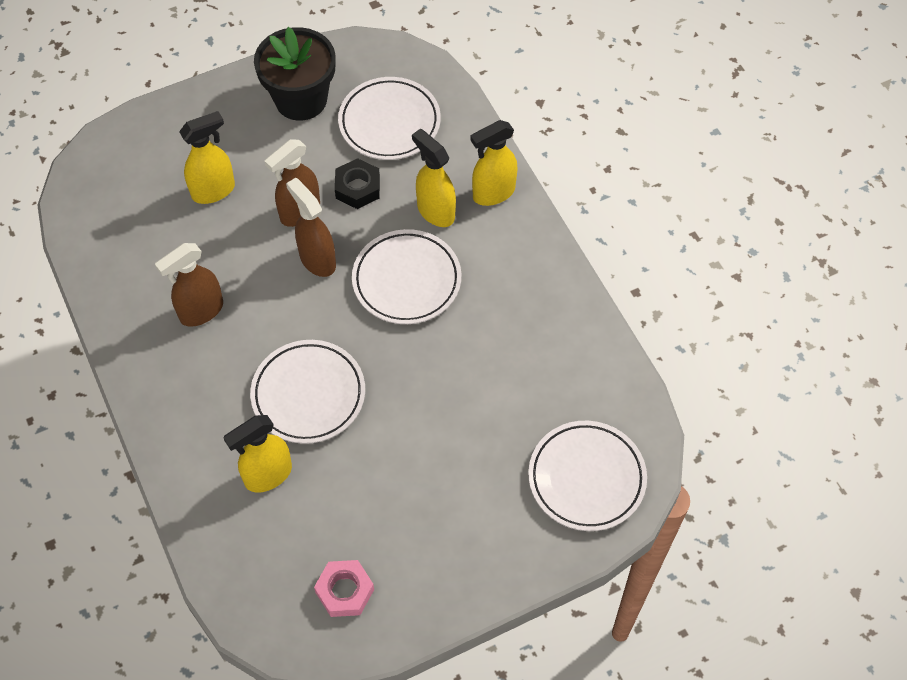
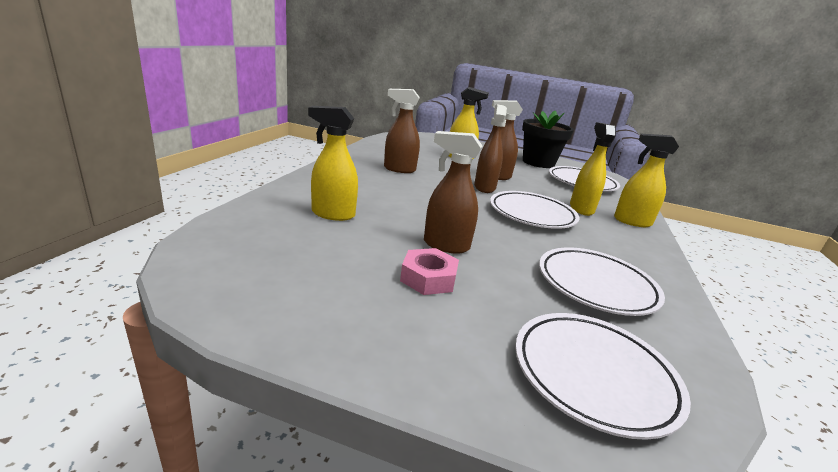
camera: 40 degrees right, 35 degrees down
white plate [250,340,365,444] -> white plate moved to [539,247,665,316]
pink nut [314,560,374,617] -> pink nut moved to [400,248,459,295]
black nut [335,158,380,209] -> none
none -> brown spray bottle [424,131,482,254]

